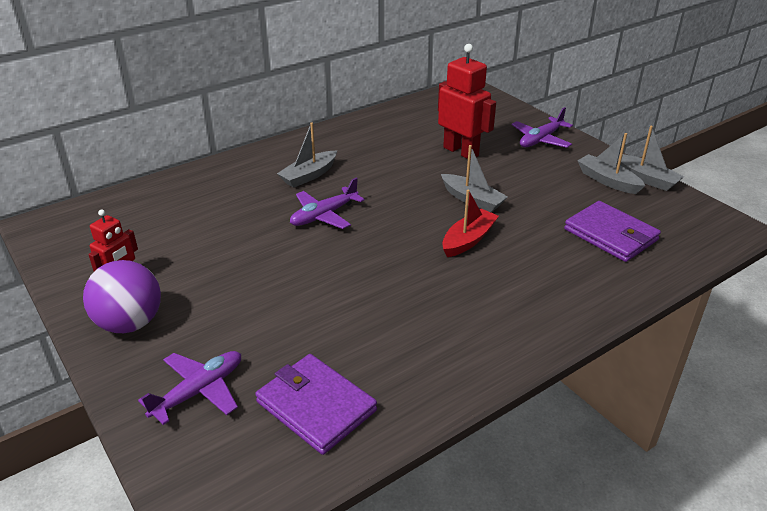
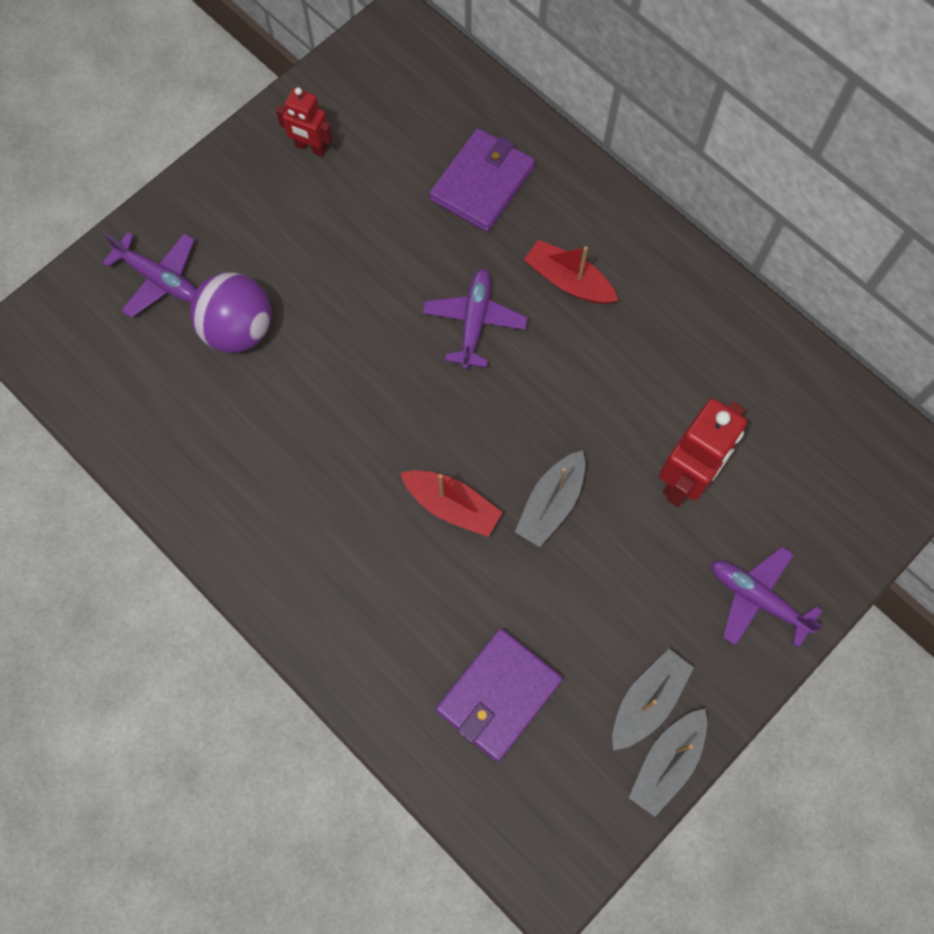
camera: 80 degrees right, 35 degrees up
purple ball [83,260,161,333] -> purple ball moved to [190,272,272,353]
purple wallet [255,354,377,455] -> purple wallet moved to [429,128,535,232]
grey boat [277,122,337,188] -> red boat [524,240,618,304]
purple plane [290,178,365,229] -> purple plane turned 60 degrees clockwise [423,269,528,369]

